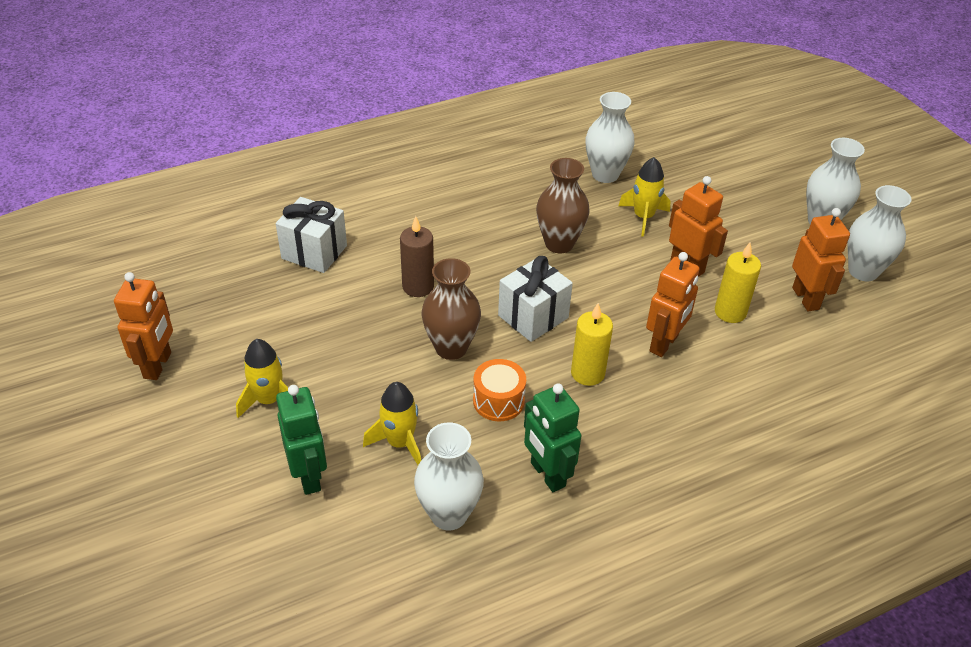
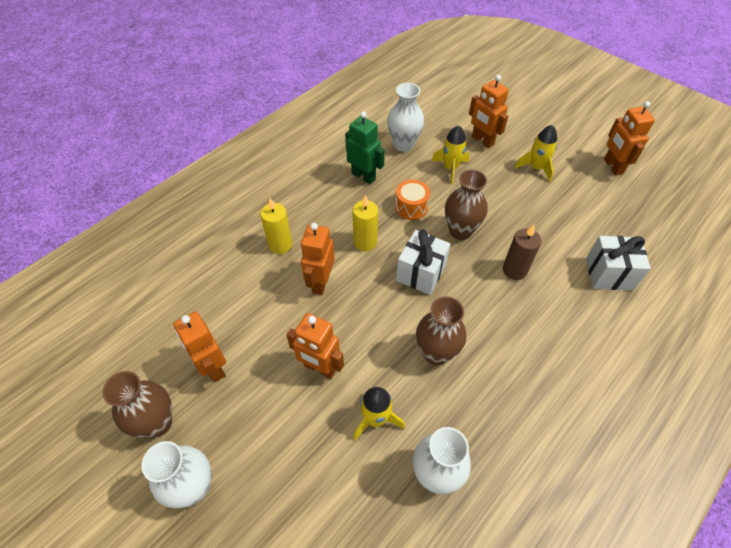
camera: 160 degrees right, 10 degrees up
green robot [276,385,327,495] -> orange robot [469,75,509,148]
yellow candle [715,242,761,323] -> yellow candle moved to [260,198,292,254]
white vase [848,185,912,281] -> brown vase [102,371,172,438]

